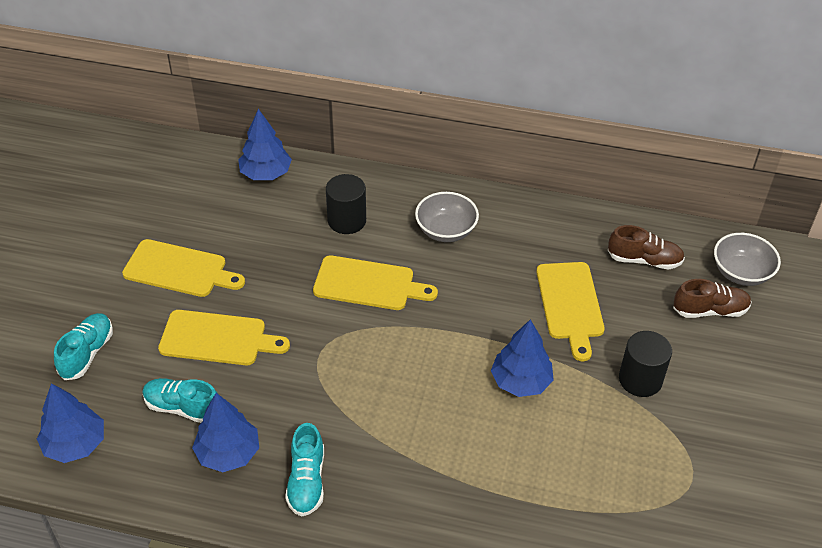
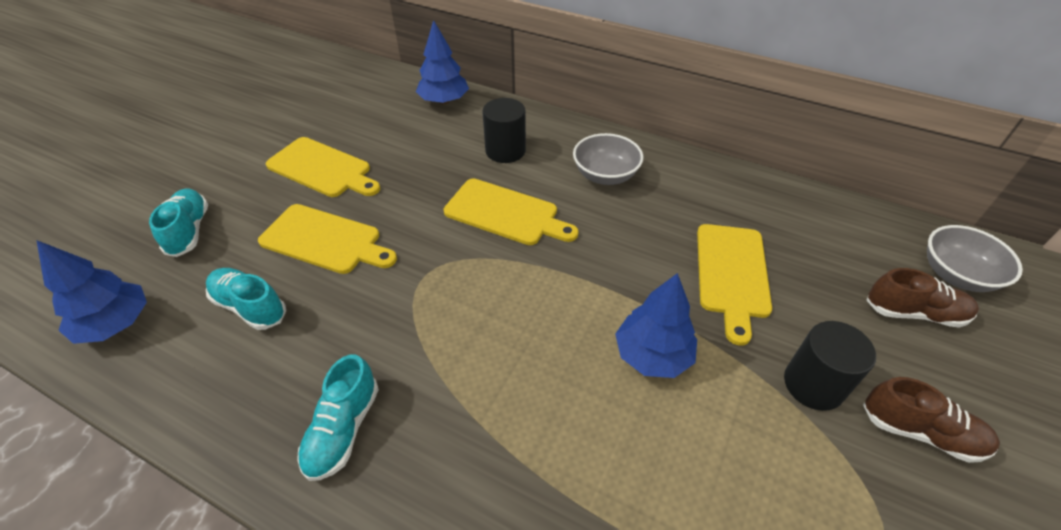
camera: 15 degrees right, 0 degrees up
turquoise shoe [54,313,113,380] -> turquoise shoe turned 45 degrees counterclockwise [149,189,208,257]
blue tree [192,393,259,472] -> none
brown shoe [608,225,685,270] -> brown shoe moved to [863,377,1000,463]

